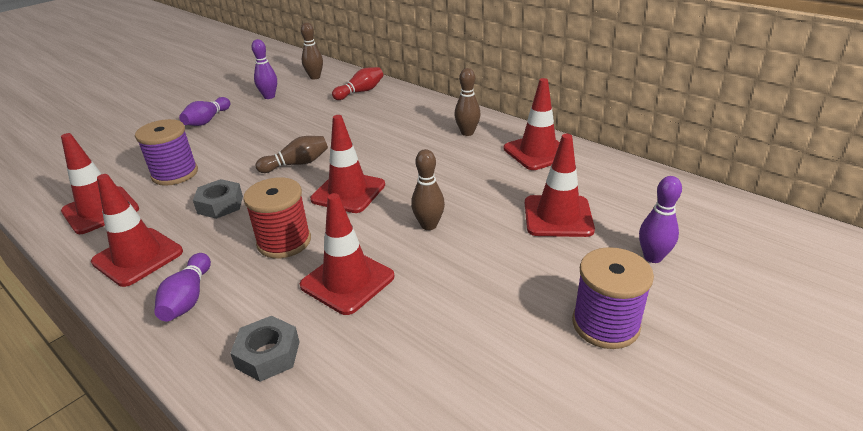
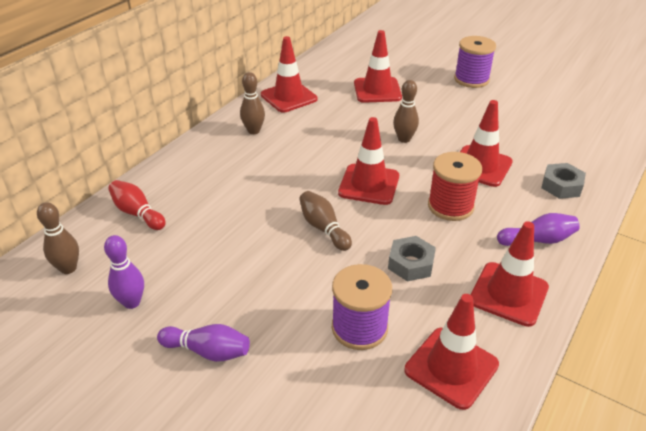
camera: 100 degrees left, 5 degrees up
purple bowling pin [639,176,682,263] -> none

